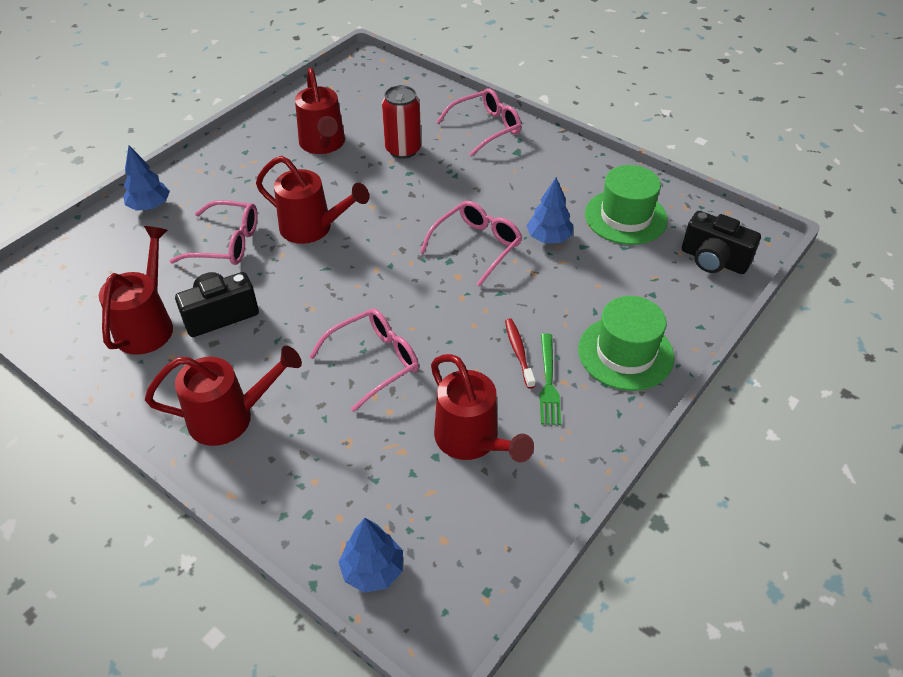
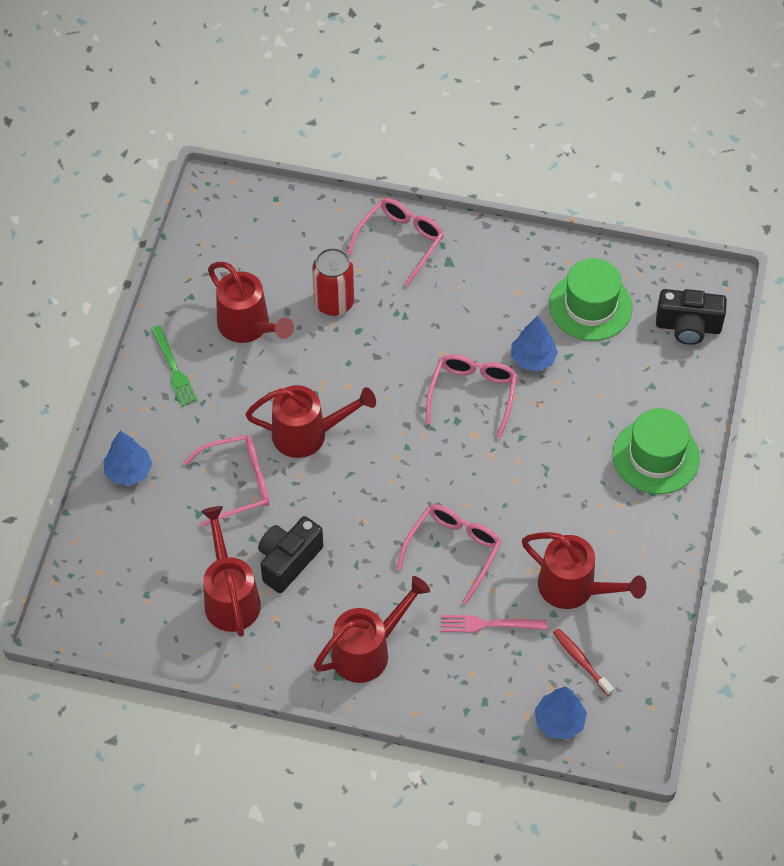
camera: 25 degrees left, 10 degrees up
red toothbrush [505,319,535,389] -> red toothbrush moved to [553,628,614,696]
green fork [540,333,561,425] -> green fork moved to [151,325,198,407]
none -> pink fork [441,615,547,633]

